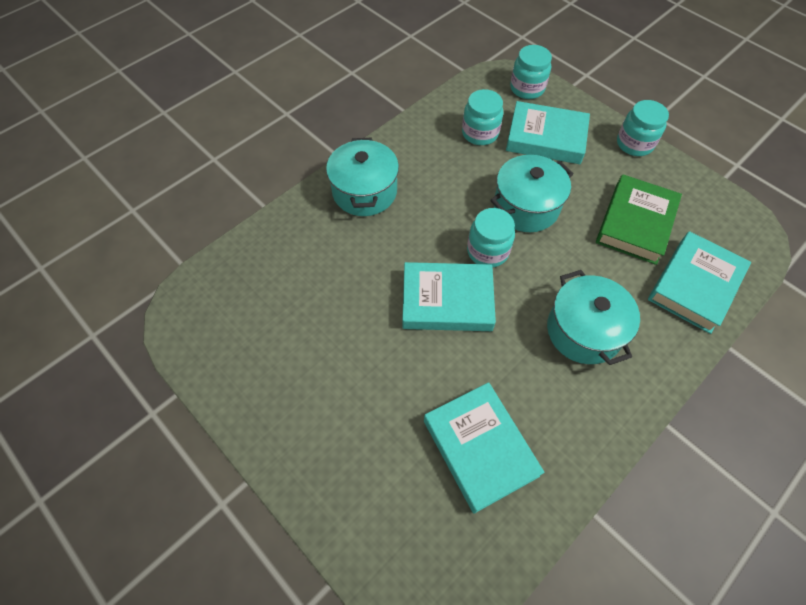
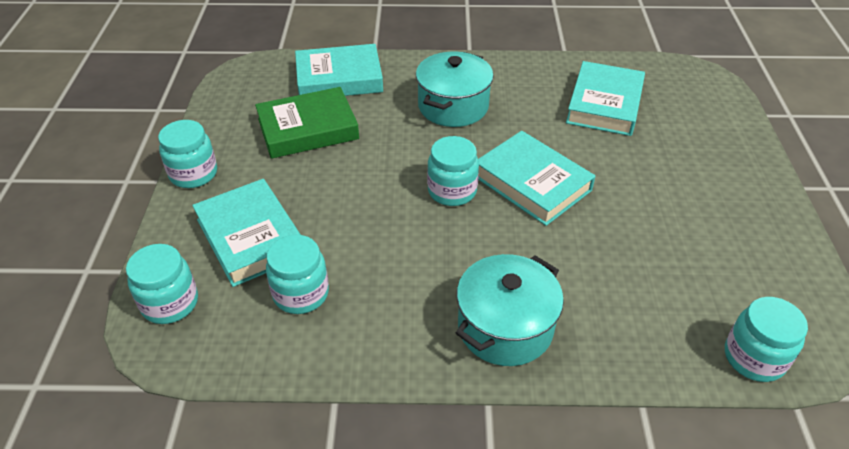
camera: 135 degrees left, 15 degrees down
turquoise pot [490,155,574,232] -> none
none -> turquoise jar [725,297,808,382]

